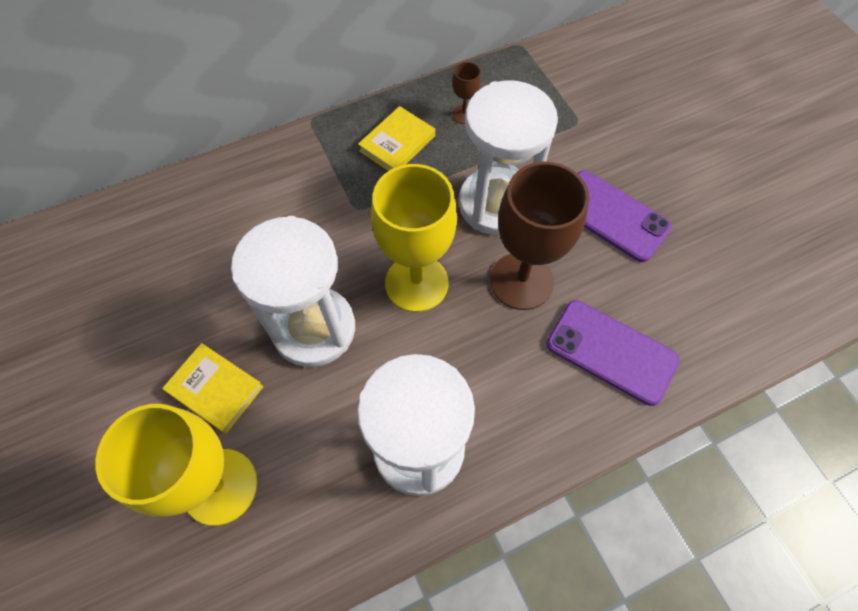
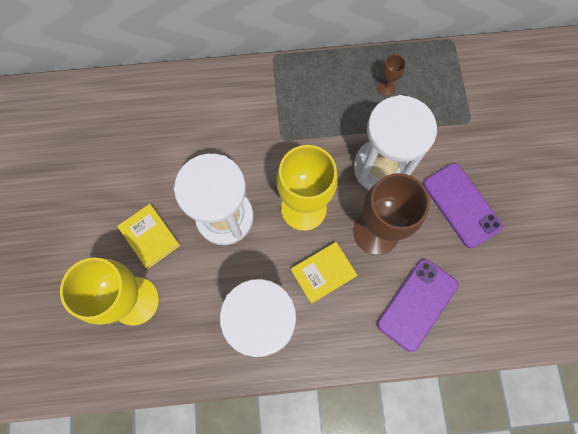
camera: 20 degrees right, 10 degrees up
yellow book [358,106,435,171] -> yellow book moved to [291,242,357,304]
purple phone [546,300,679,406] -> purple phone turned 75 degrees clockwise [377,259,458,352]

